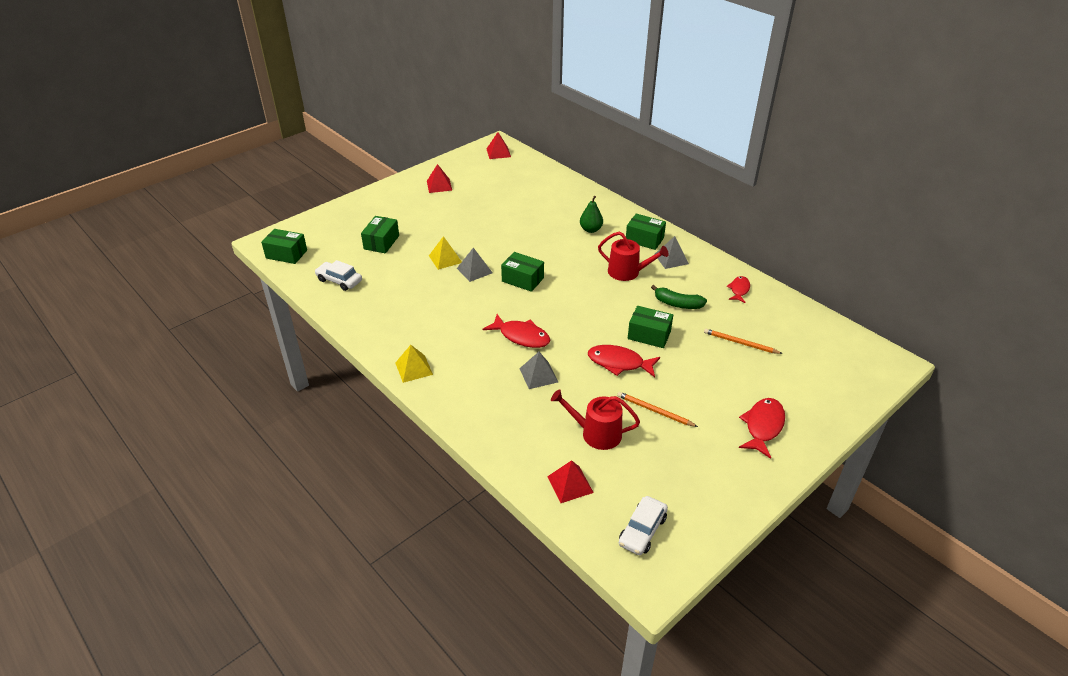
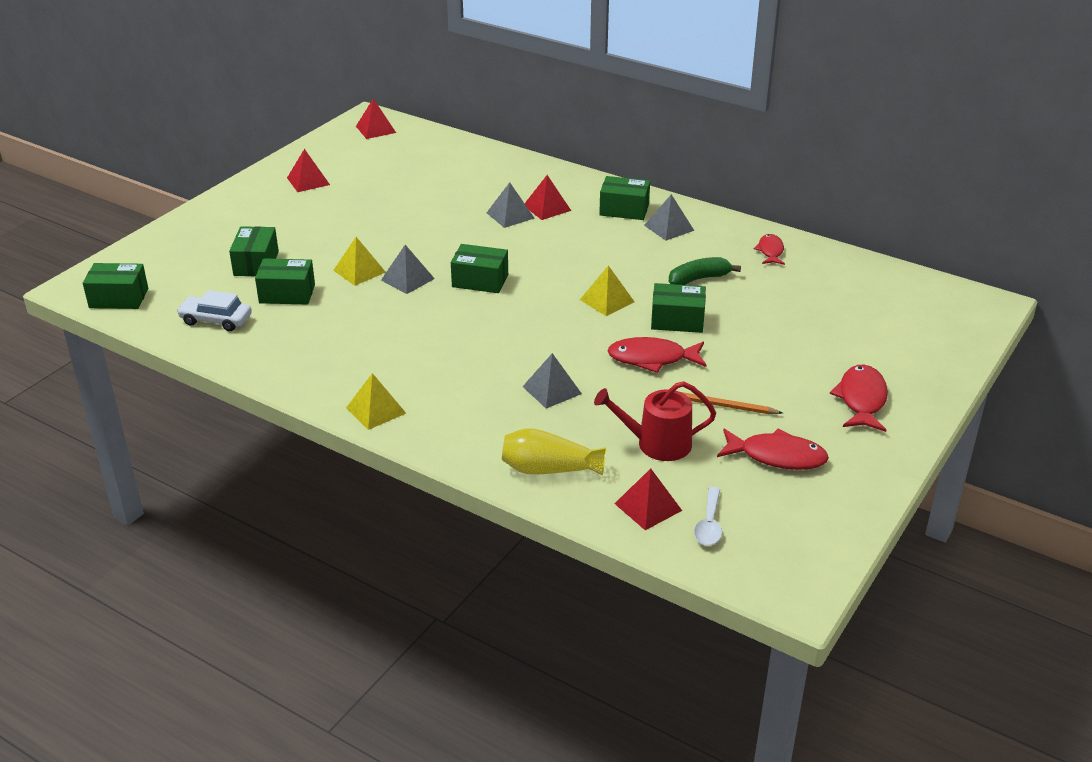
camera: 15 degrees left, 5 degrees down
red fish [483,314,550,348] -> red fish moved to [717,428,829,470]
green pear [580,196,603,233] -> red pyramid [525,175,571,220]
red watering can [598,232,669,281] -> none
white car [619,496,668,555] -> none
green banana [651,285,707,309] -> green banana turned 150 degrees clockwise [669,257,741,285]
orange pencil [704,328,783,354] -> none
none -> green box [255,258,315,304]
none -> grey pyramid [486,182,535,228]
none -> yellow vase [502,428,606,475]
none -> yellow pyramid [580,266,634,316]
none -> white spoon [694,487,722,546]

